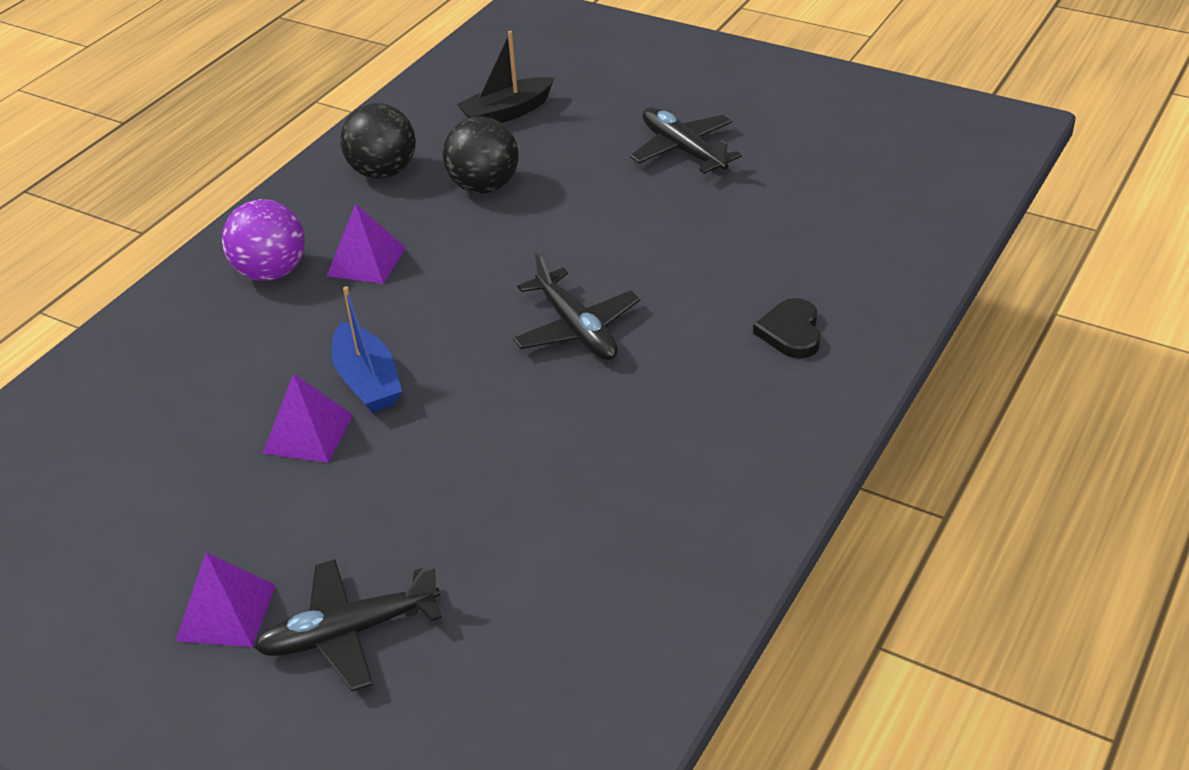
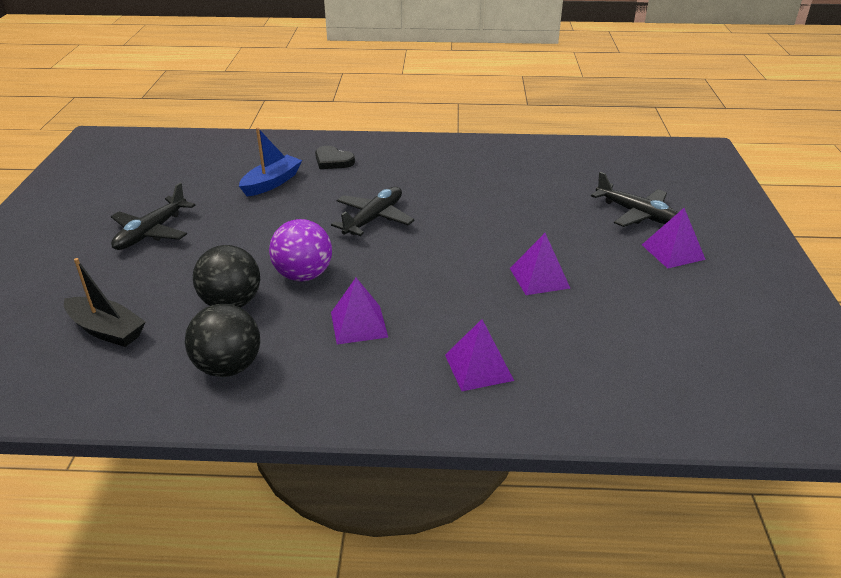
camera: 120 degrees left, 5 degrees down
purple ball [222,199,305,281] -> purple ball moved to [269,219,332,281]
blue boat [331,286,402,413] -> blue boat moved to [239,128,302,197]
black heart [753,298,821,359] -> black heart turned 60 degrees clockwise [315,146,355,169]
none -> purple pyramid [445,319,514,391]

